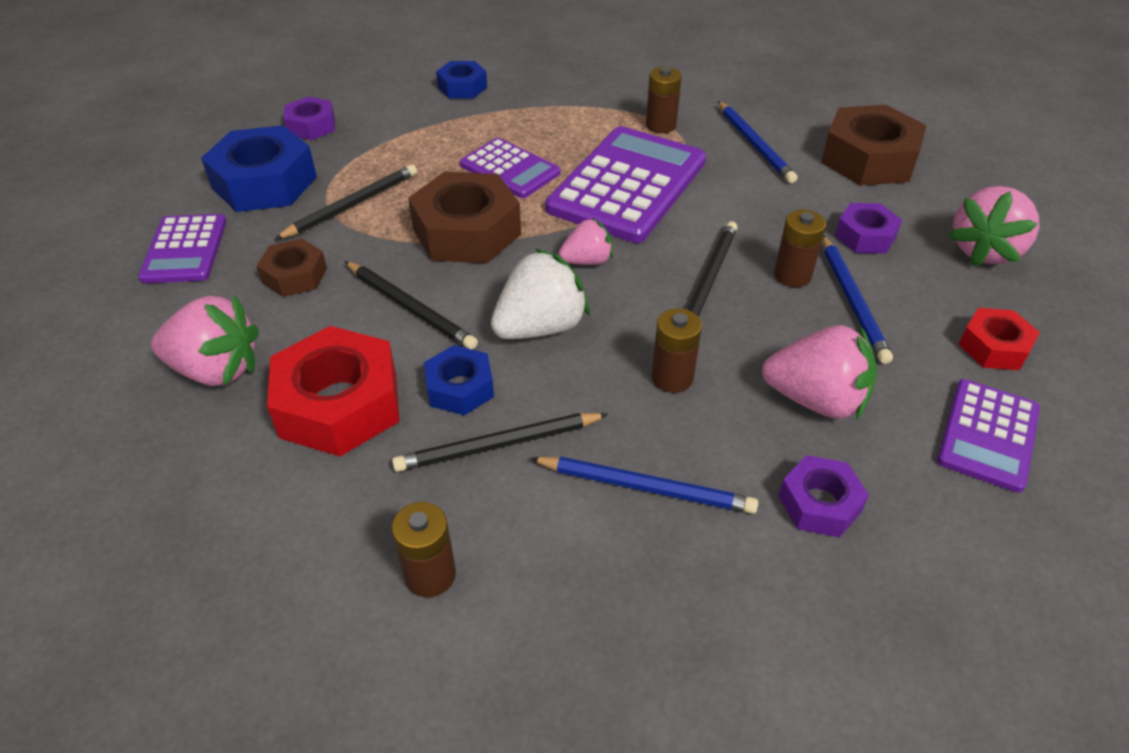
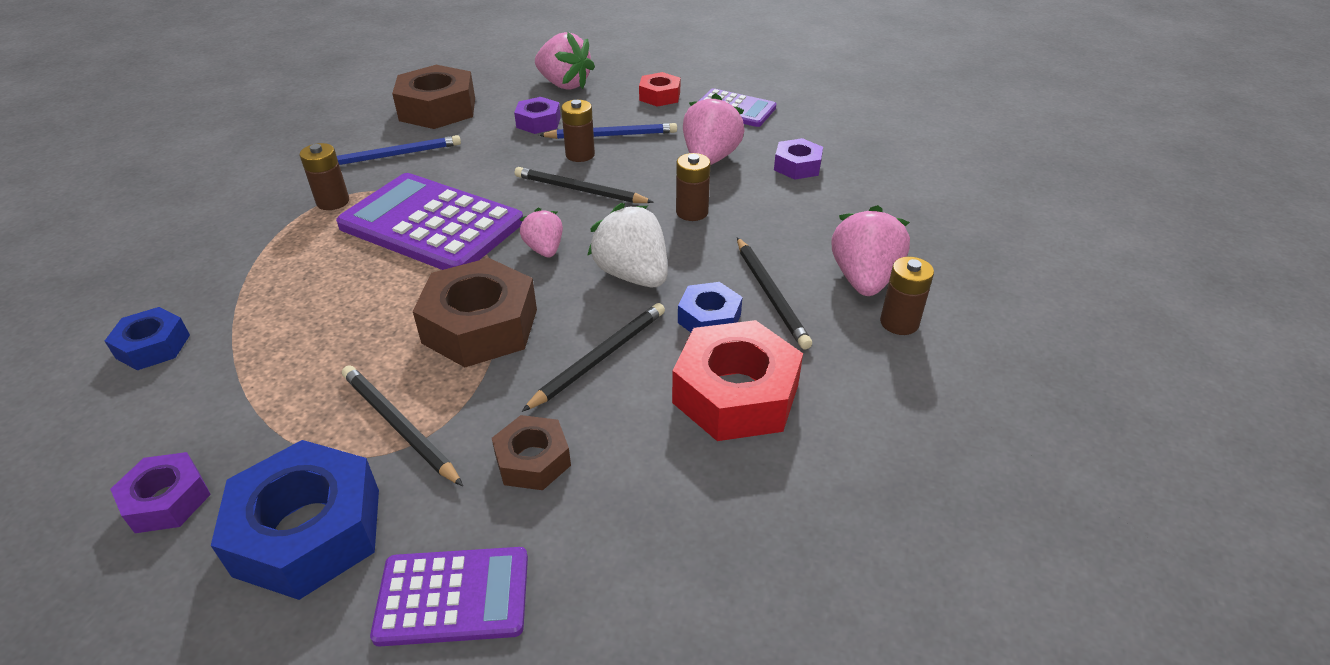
camera: 90 degrees left, 5 degrees down
pink strawberry [151,295,259,386] -> pink strawberry moved to [831,205,910,296]
purple calculator [460,138,561,198] -> none
blue pencil [530,457,758,514] -> none

